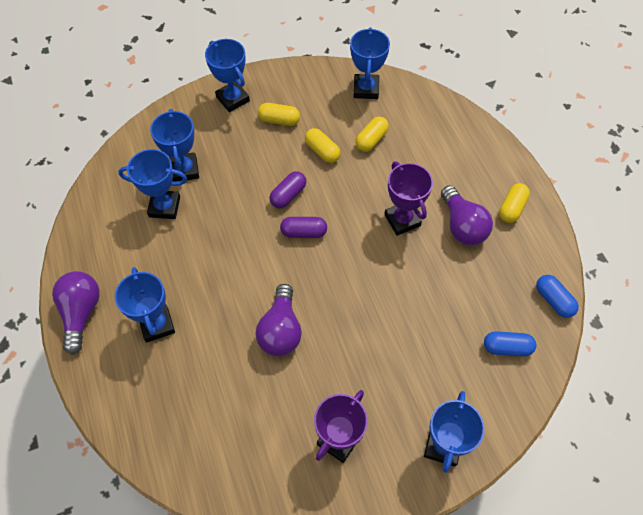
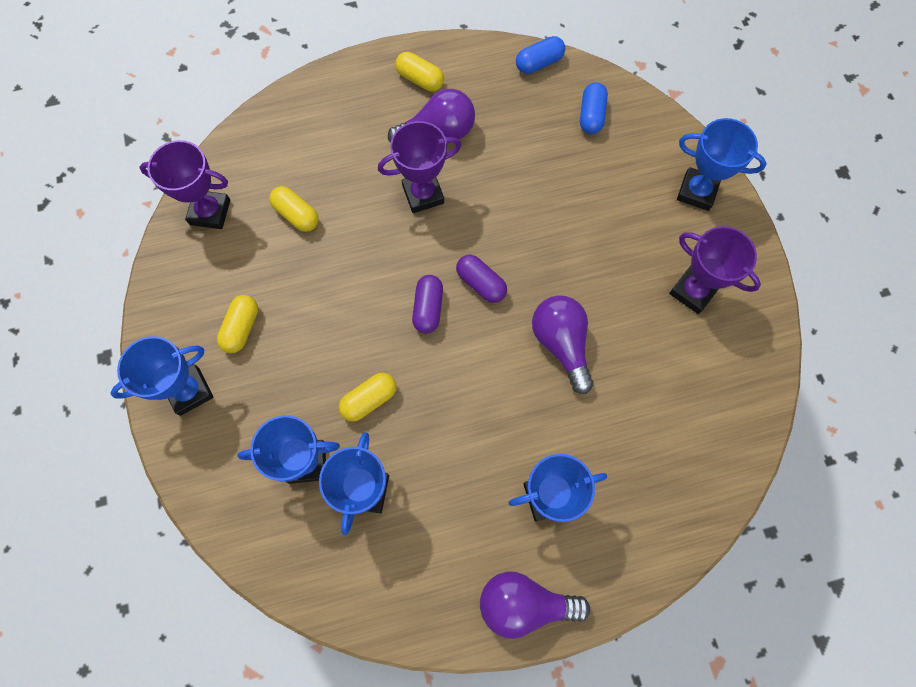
camera: 85 degrees left, 10 degrees up
purple light bulb [255,284,302,356] -> purple light bulb turned 120 degrees counterclockwise [532,295,594,394]
purple capsule [270,171,306,208] -> purple capsule moved to [456,255,507,303]
yellow capsule [305,128,341,163] -> yellow capsule moved to [339,373,397,422]
blue trophy [350,27,390,99] -> purple trophy [139,140,230,229]

